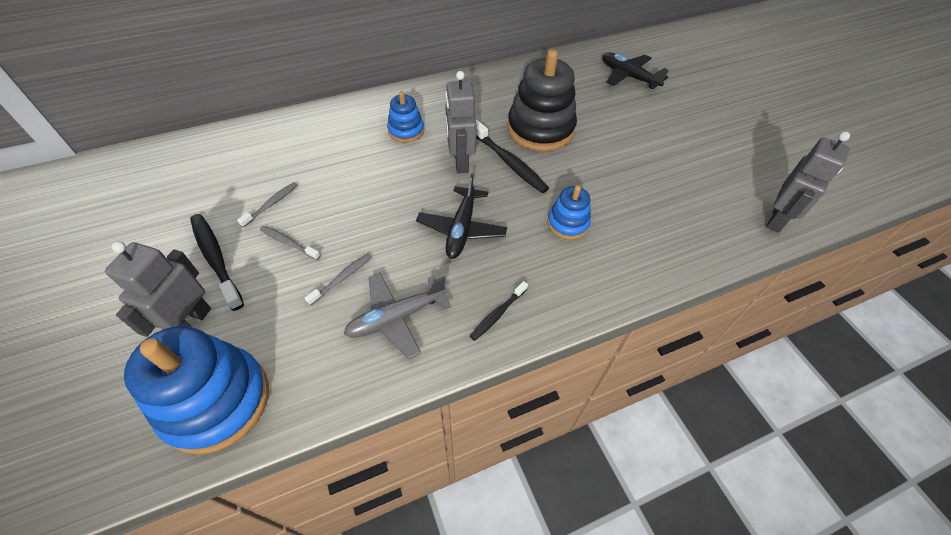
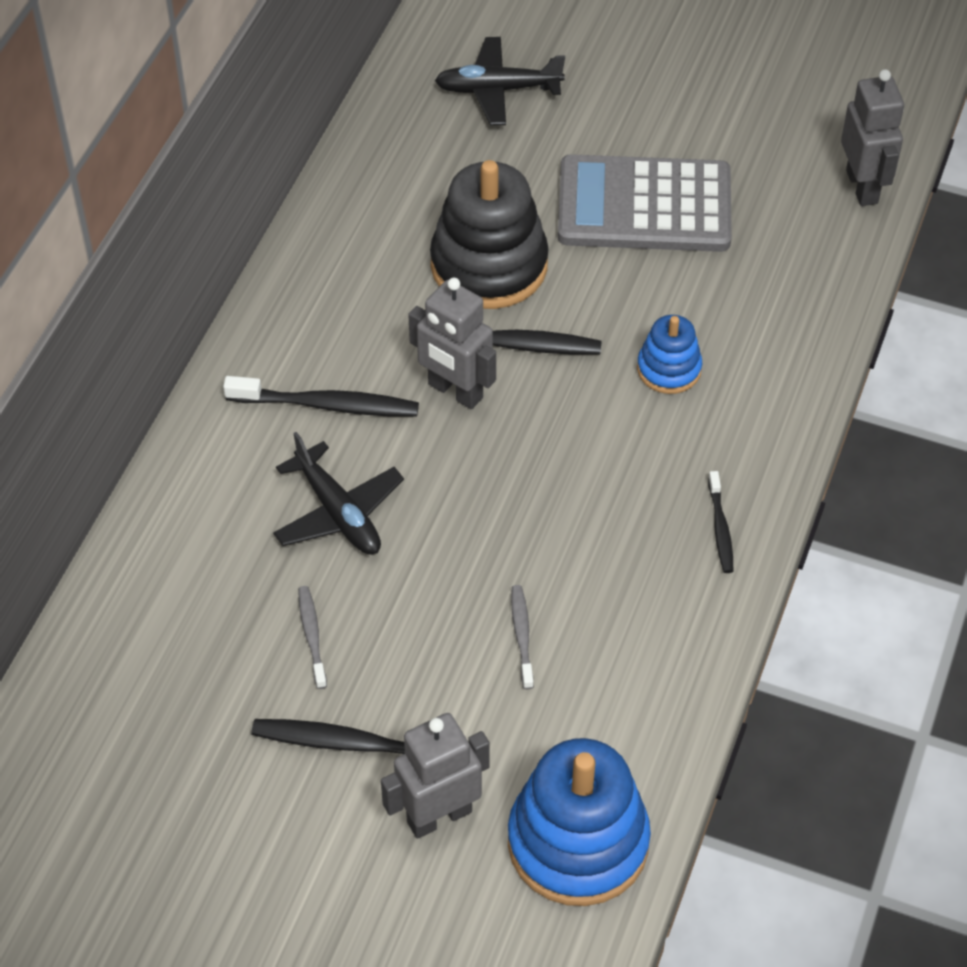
camera: 45 degrees left, 0 degrees up
grey robot [105,241,211,337] -> grey robot turned 90 degrees clockwise [381,713,490,839]
grey toothbrush [260,226,321,260] -> none
grey plane [344,273,451,359] -> none
blue stacking toy [387,91,424,142] -> black toothbrush [223,376,419,417]
black plane [416,173,507,259] -> black plane moved to [273,432,404,555]
none -> grey calculator [558,154,732,252]

